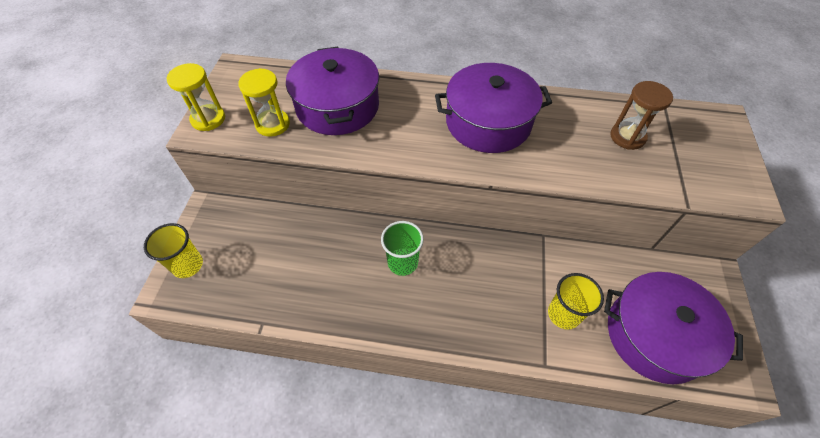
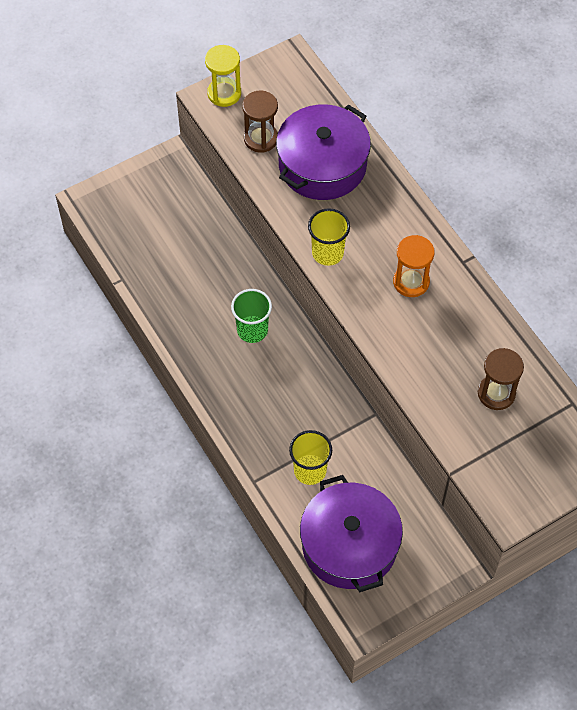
camera: 50 degrees right, 5 degrees up
yellow cup [144,223,203,278] -> yellow cup moved to [308,208,350,266]
yellow hourglass [238,68,290,137] -> brown hourglass [242,91,278,153]
purple pot [435,63,552,153] -> orange hourglass [393,235,435,297]

